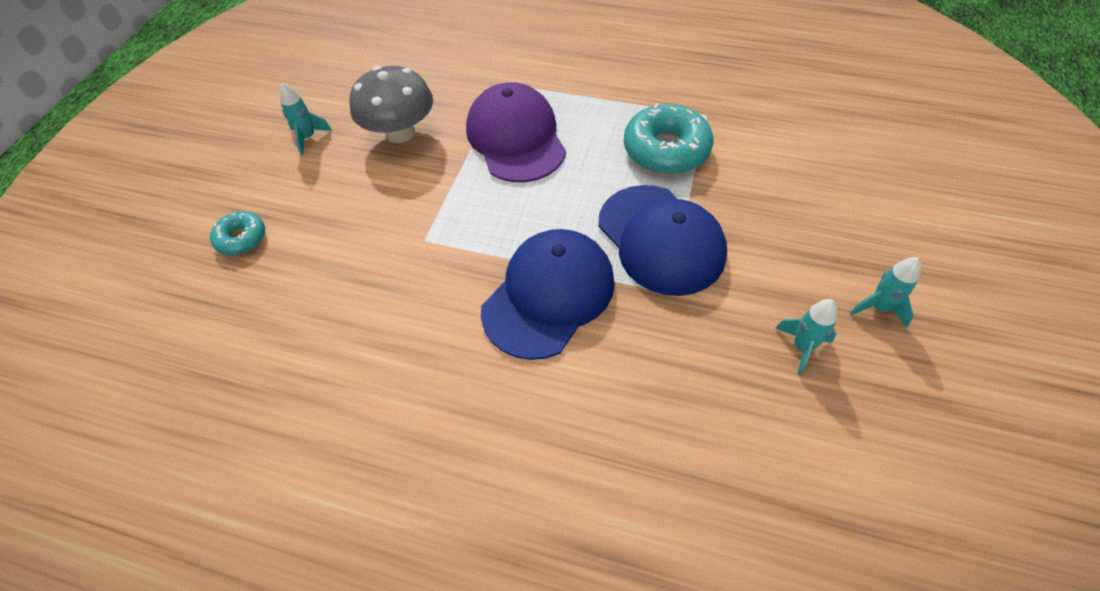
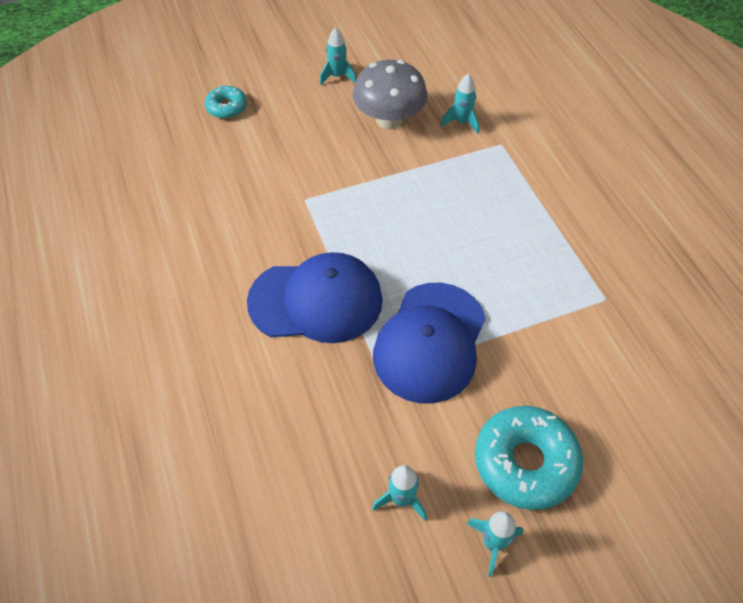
camera: 50 degrees right, 0 degrees up
purple cap [466,82,566,182] -> none
turquoise donut [624,103,713,174] -> turquoise donut moved to [475,406,583,510]
none -> turquoise rocket [440,73,479,134]

